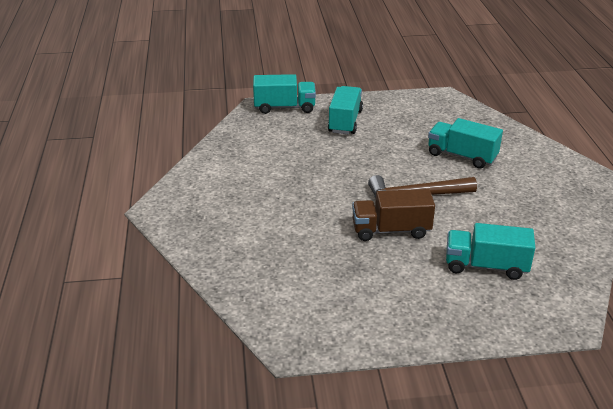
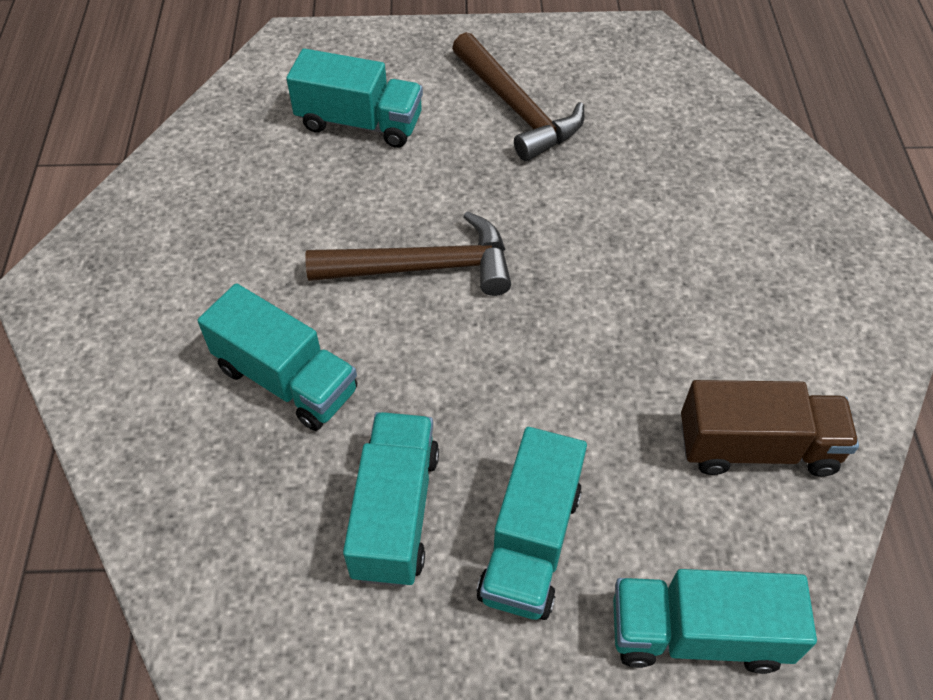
camera: 175 degrees left, 20 degrees up
brown truck [352,189,435,241] -> brown truck moved to [681,380,859,477]
none -> turquoise truck [343,412,439,587]
none -> brown hammer [452,32,584,161]

